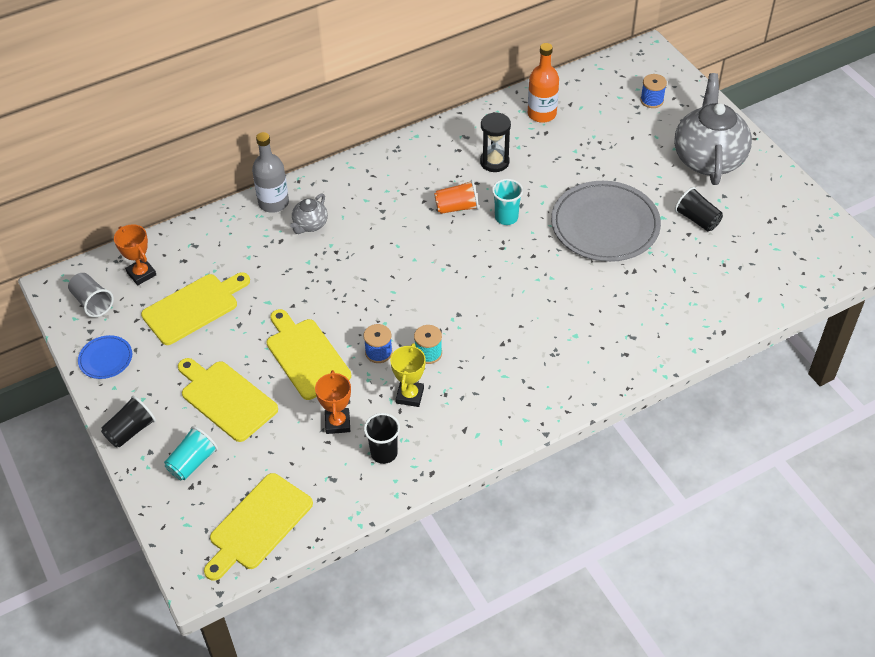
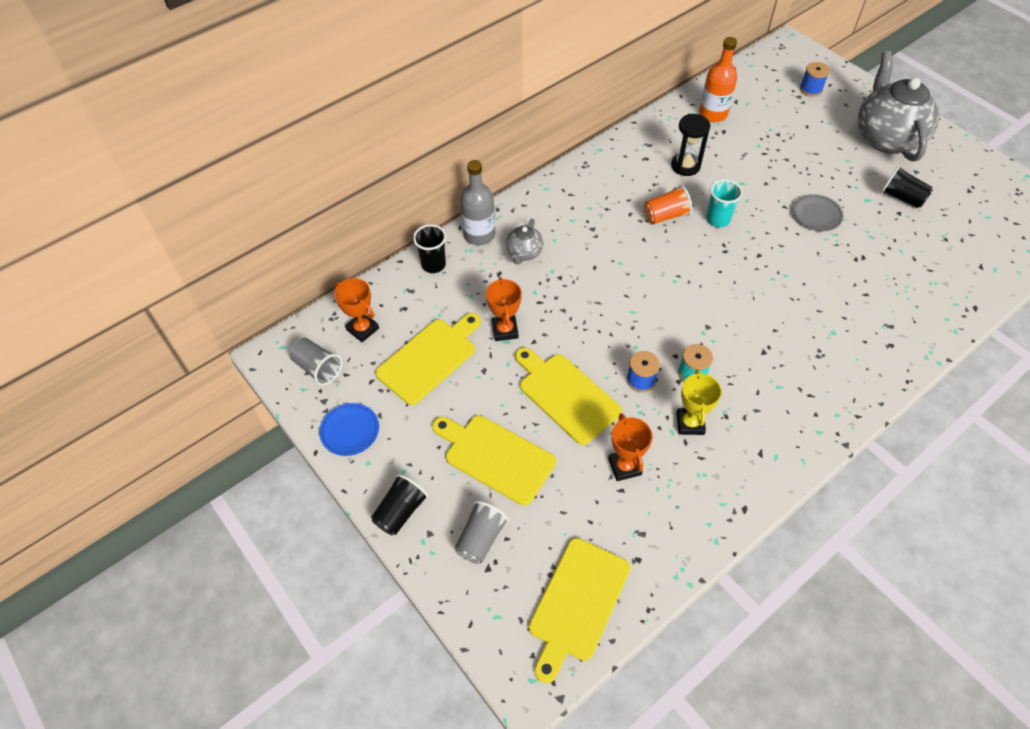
camera: 10 degrees left, 5 degrees up
turquoise cup [164,426,218,480] -> grey cup [455,500,509,564]
black cup [364,413,400,464] -> black cup moved to [413,224,446,273]
grey plate [551,181,661,262] -> grey plate [792,194,843,231], size x0.46
none -> orange trophy [486,277,522,341]

